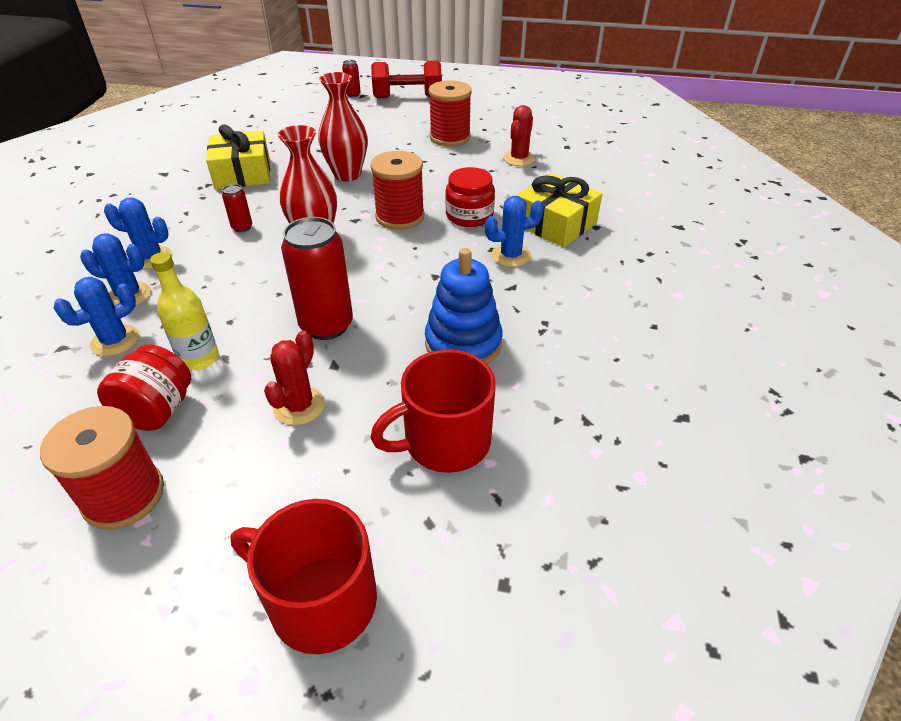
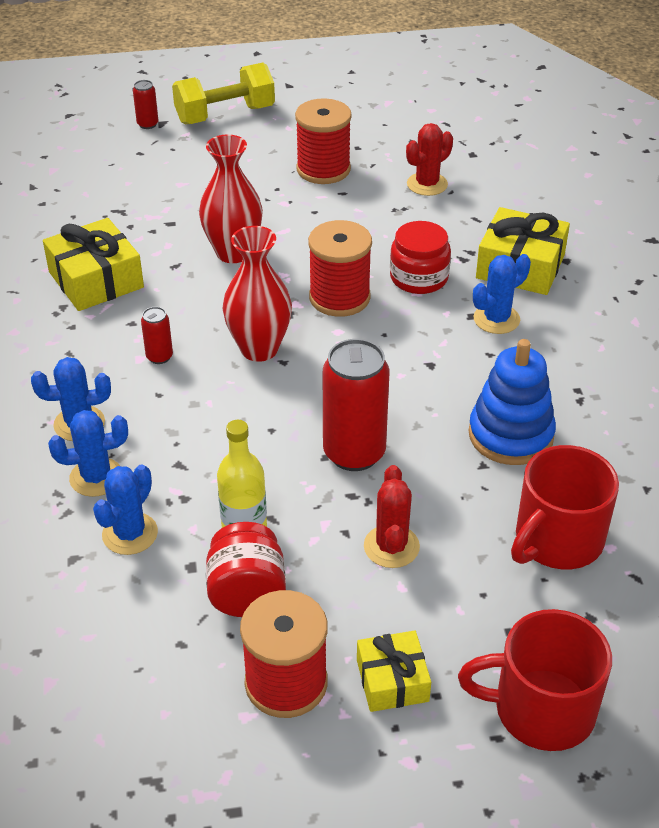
camera: 20 degrees left, 0 degrees up
red dumbbell [371,60,442,99] -> yellow dumbbell [172,63,275,124]
red cactus [503,105,535,166] -> red cactus turned 45 degrees clockwise [406,123,453,196]
none -> yellow gift [357,630,431,712]

